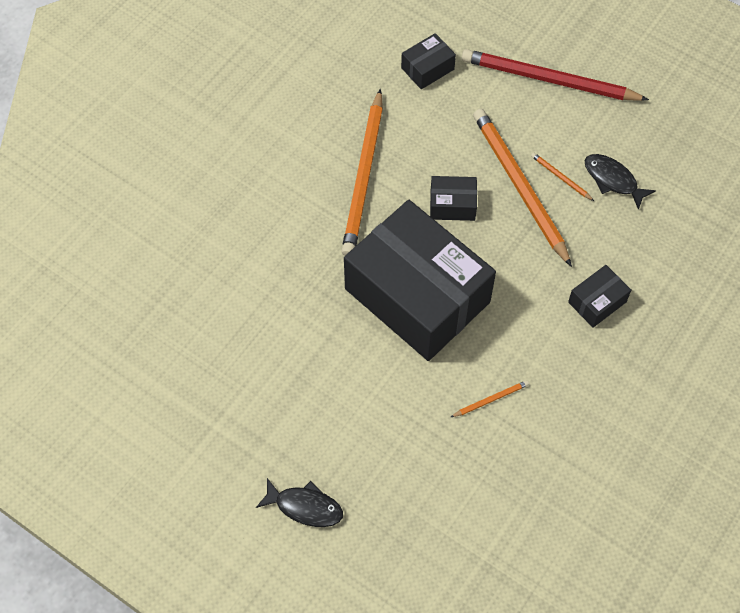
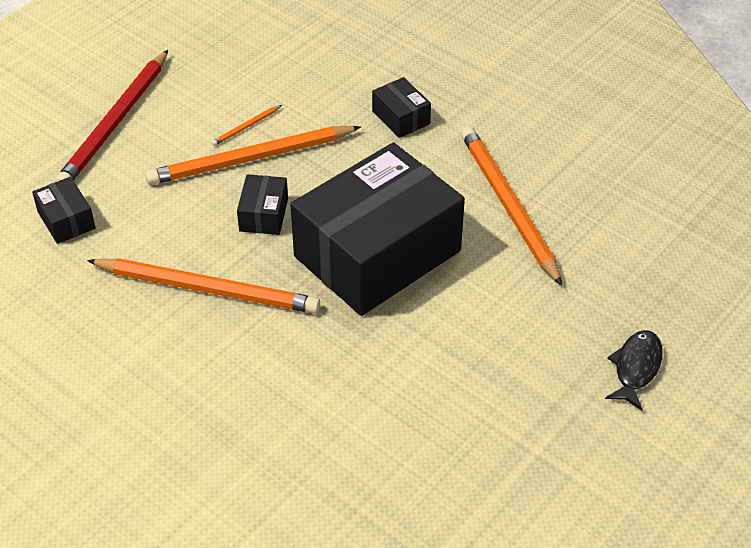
camera: 85 degrees left, 15 degrees down
orange pencil [451,380,529,417] -> orange pencil [461,126,562,286], size x2.47
black fish [585,154,656,210] -> none

